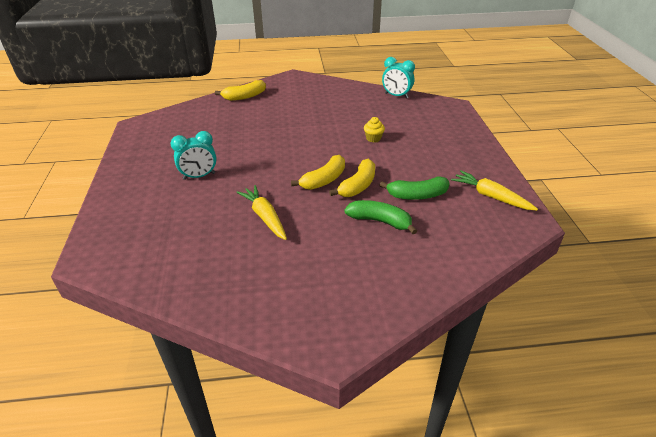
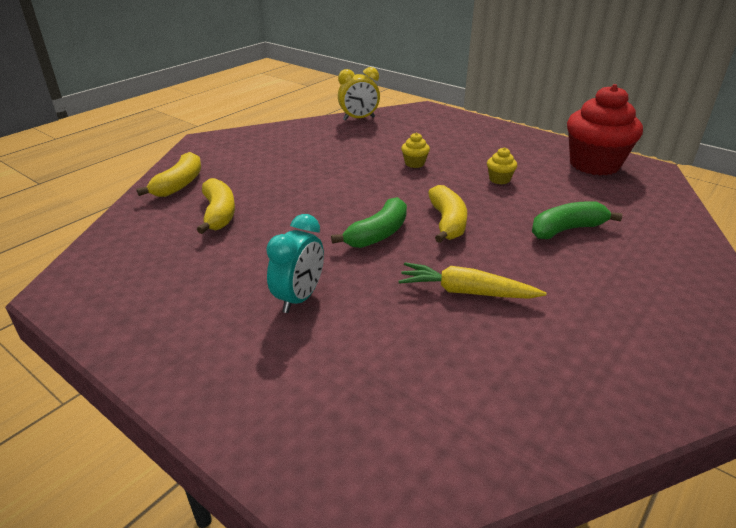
camera: 45 degrees left, 5 degrees down
yellow banana [329,159,375,197] -> yellow banana moved to [196,178,235,234]
green banana [379,177,450,200] -> green banana moved to [331,197,407,248]
turquoise clock [382,57,415,99] -> yellow clock [338,67,380,121]
yellow carrot [451,170,538,210] -> red cupcake [567,84,643,175]
none -> yellow cupcake [487,147,517,184]

